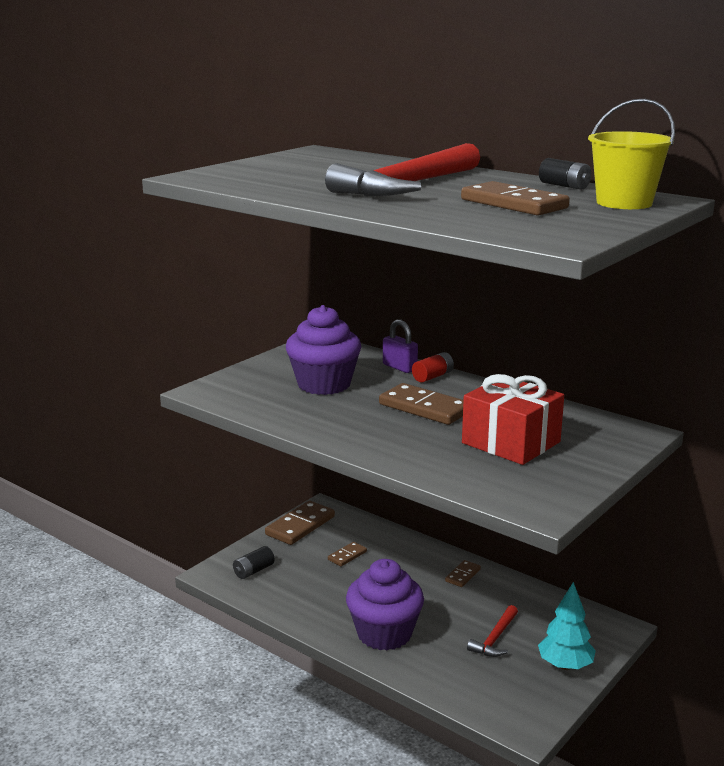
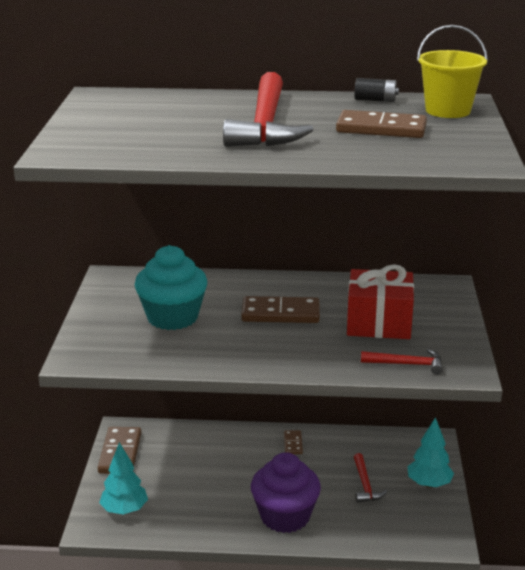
camera: 35 degrees left, 5 degrees up
black battery [233,546,275,579] -> turquoise tree [99,442,148,515]
purple cupcake [286,305,361,395] -> turquoise cupcake [134,245,207,330]
brown domino [328,542,367,566] -> none
purple padlock [383,319,418,373] -> none
red battery [412,352,454,382] -> none
none -> red hammer [361,349,443,375]

